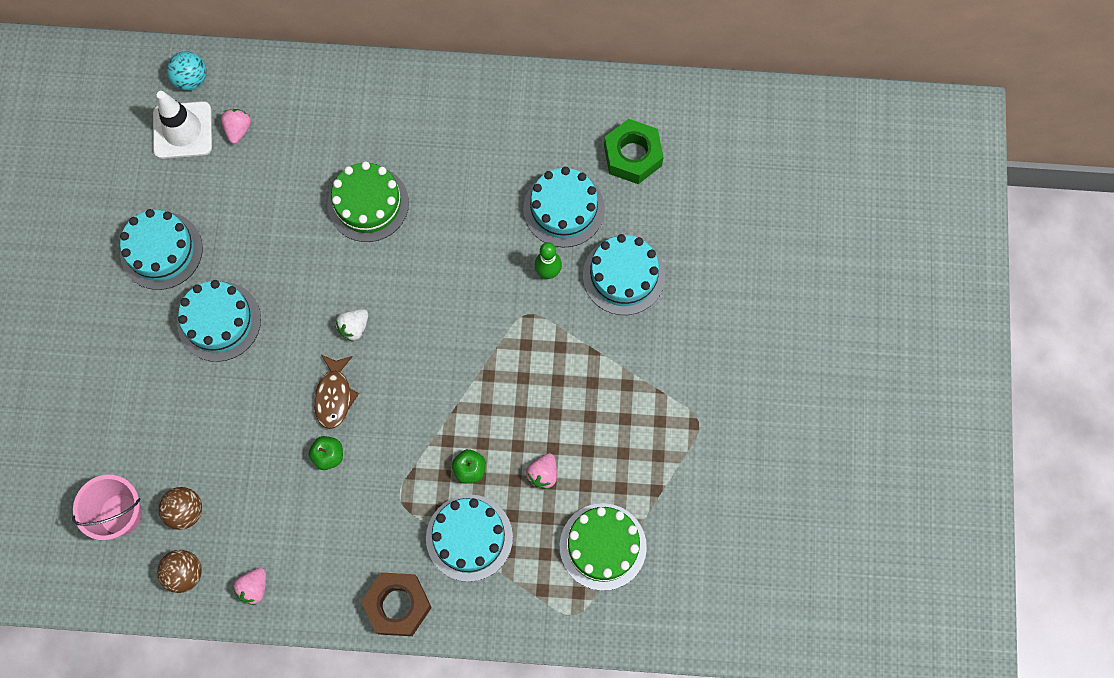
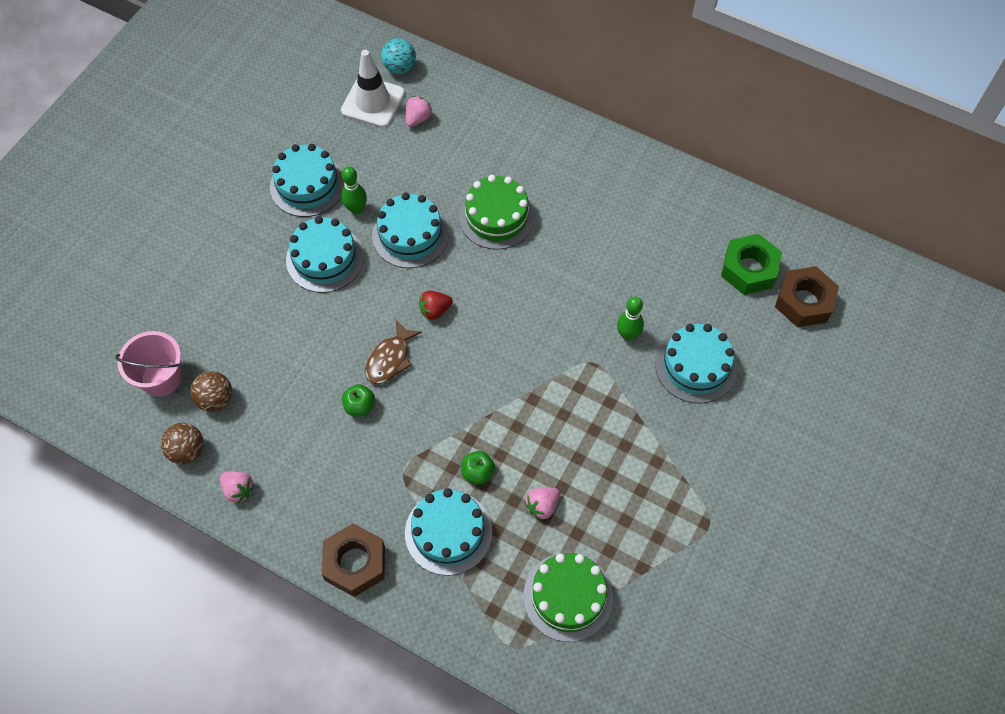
camera: 25 degrees right, 10 degrees down
pink strawberry [233,568,266,605] -> pink strawberry turned 105 degrees counterclockwise [220,471,254,503]
white strawberry [336,309,368,342] -> red strawberry [419,291,453,320]
turquoise cake [523,167,605,248] -> turquoise cake moved to [372,193,449,268]
none -> green bowling pin [341,167,367,215]
none -> brown nut [775,266,839,327]

